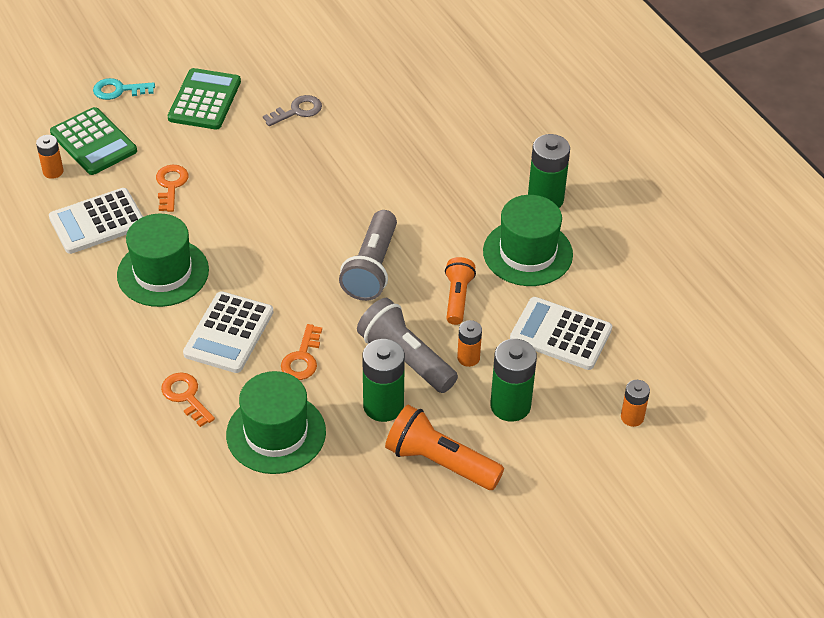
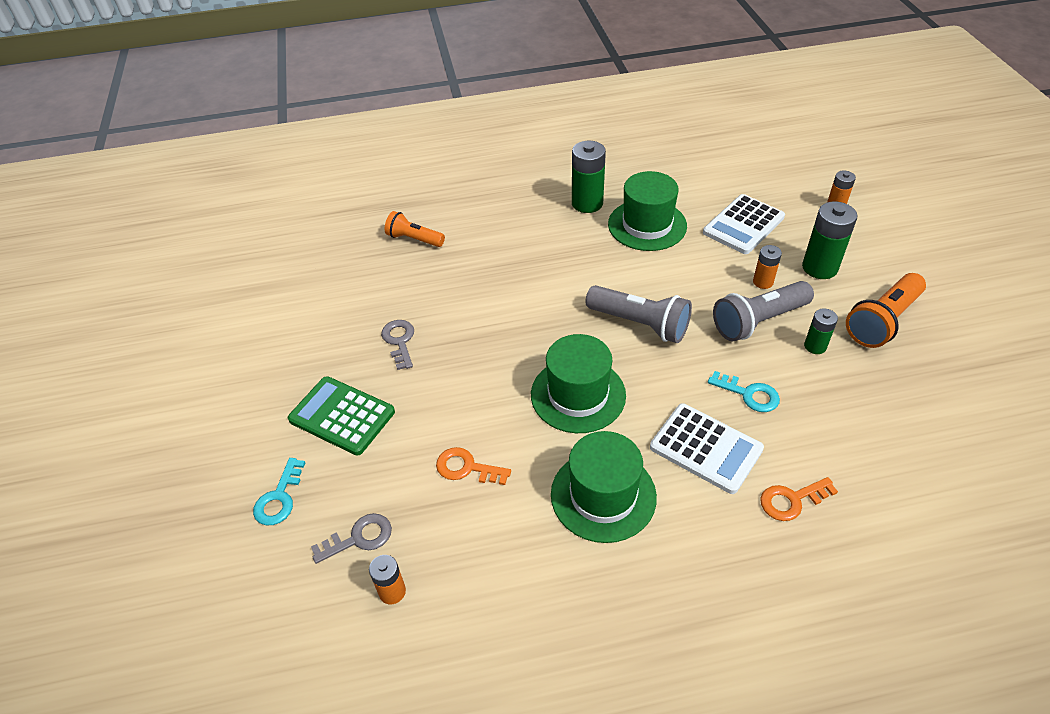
camera: 70 degrees left, 0 degrees up
white calculator [49,188,143,254] -> none
green calculator [50,107,137,175] -> grey key [311,513,392,564]
green hat [226,371,326,474] -> green hat moved to [531,334,626,433]
orange key [281,324,322,380] -> turquoise key [708,371,780,412]
green battery [362,339,405,422] -> green battery [804,308,838,354], size x0.57
orange flashlight [445,257,476,325] -> orange flashlight moved to [385,211,445,247]

